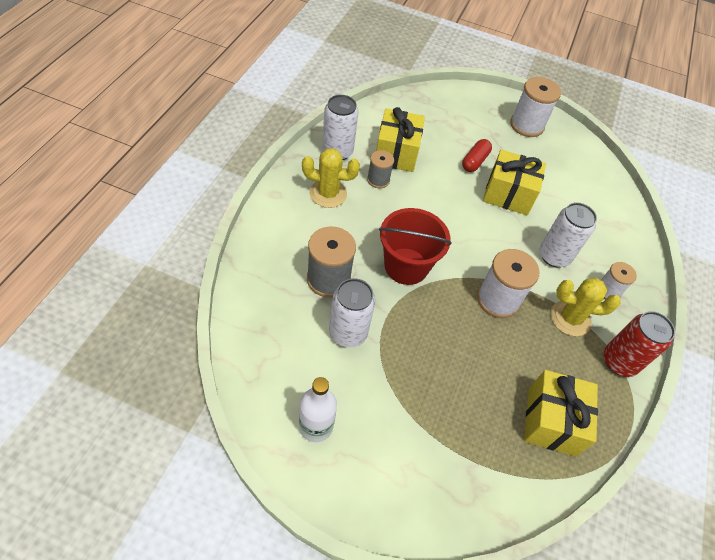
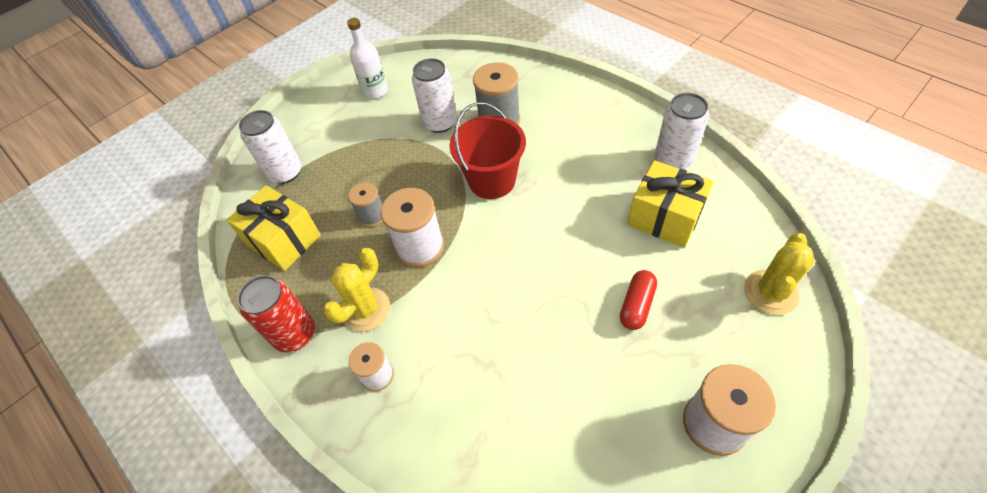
camera: 125 degrees right, 0 degrees up
yellow cactus [302,148,360,208] -> yellow cactus moved to [744,233,815,315]
grey spool [367,150,394,188] -> grey spool moved to [348,182,383,227]
red capsule [462,139,492,172] -> red capsule turned 60 degrees clockwise [620,270,657,330]
yellow gift [483,149,546,215] -> none
white can [540,202,597,267] -> white can moved to [239,110,301,184]

